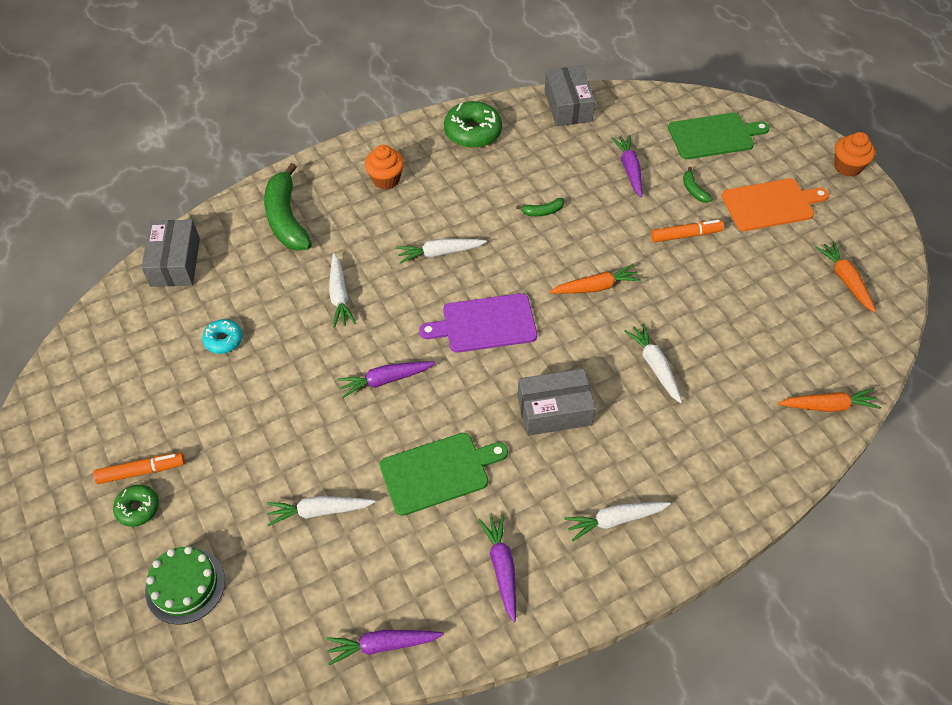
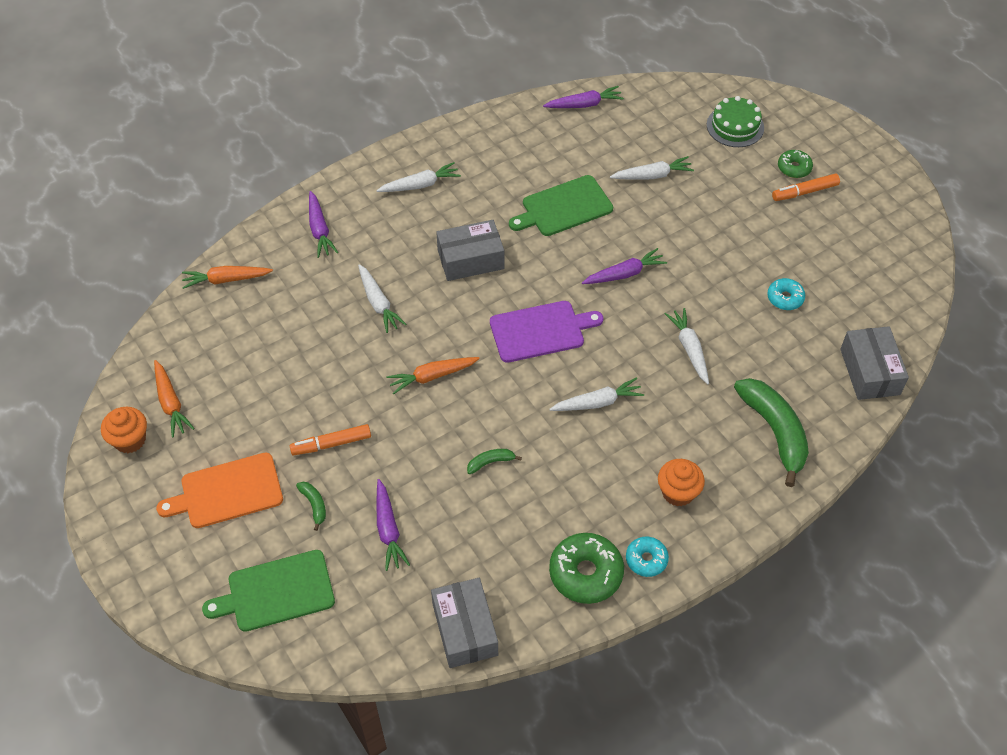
camera: 175 degrees right, 0 degrees up
purple carrot [478,514,516,622] -> purple carrot moved to [309,191,338,258]
orange cupcake [834,132,875,177] -> orange cupcake moved to [101,407,147,453]
none -> turquoise donut [626,537,669,577]

